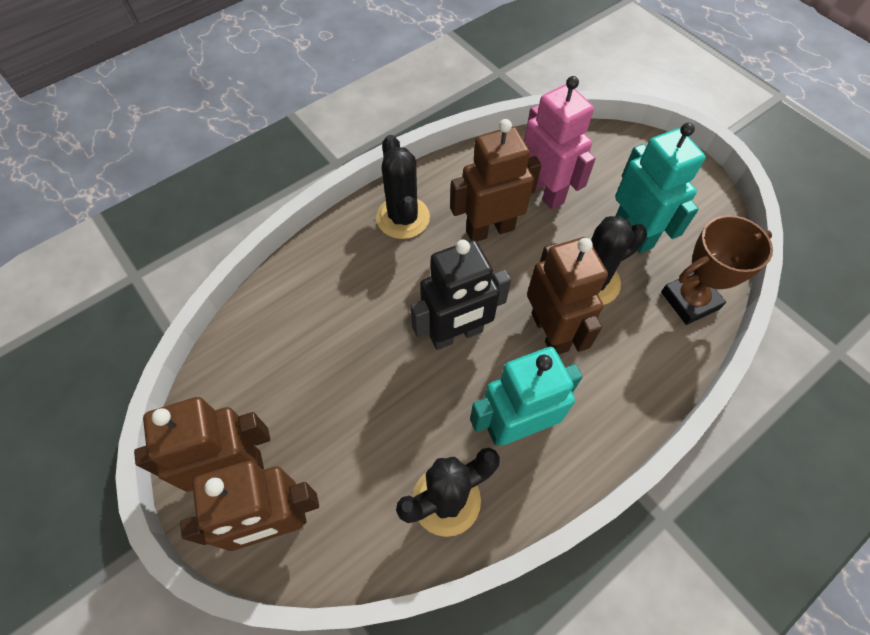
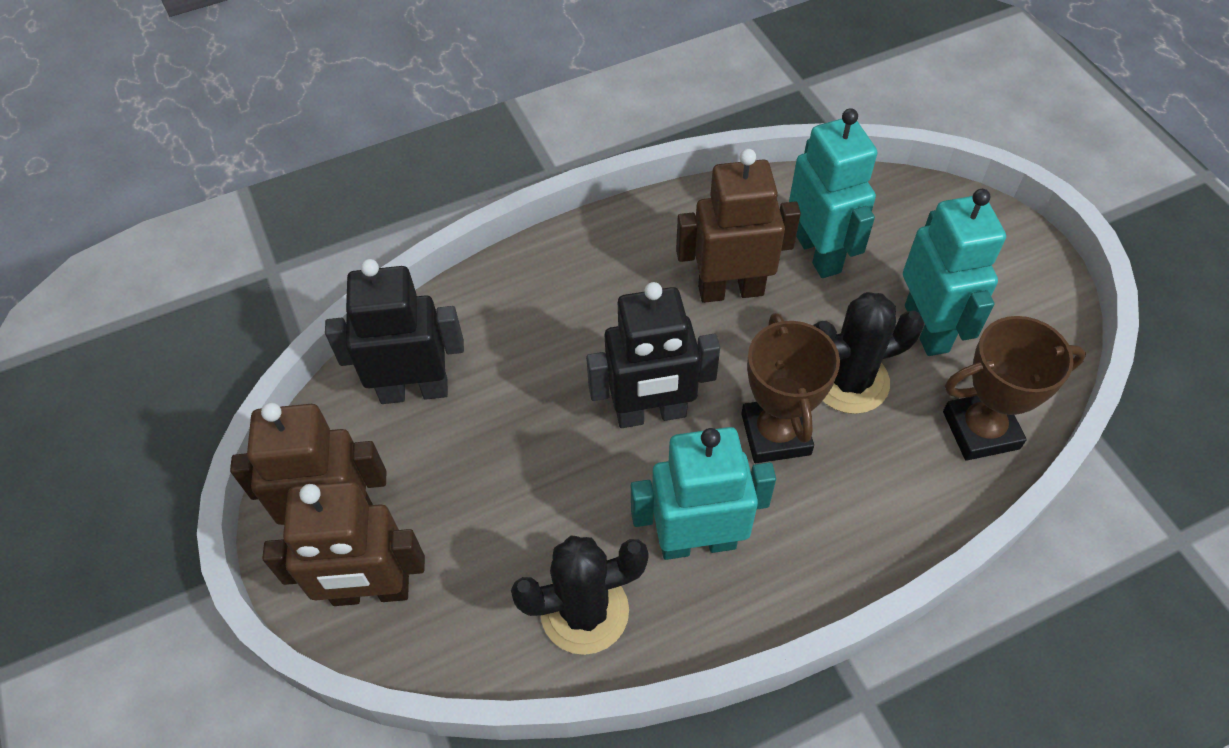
camera: 15 degrees right, 5 degrees down
black cactus [376,135,430,239] -> none
pink robot [524,76,596,210] -> turquoise robot [789,108,877,278]
brown robot [527,237,608,355] -> brown trophy [741,313,840,463]
none -> black robot [325,259,464,404]

